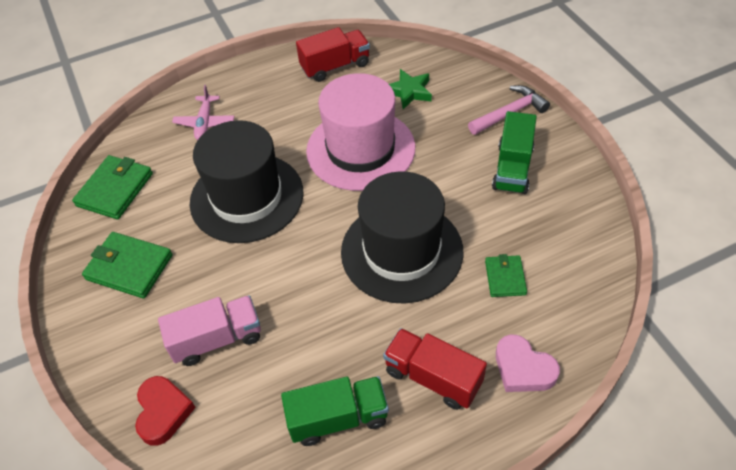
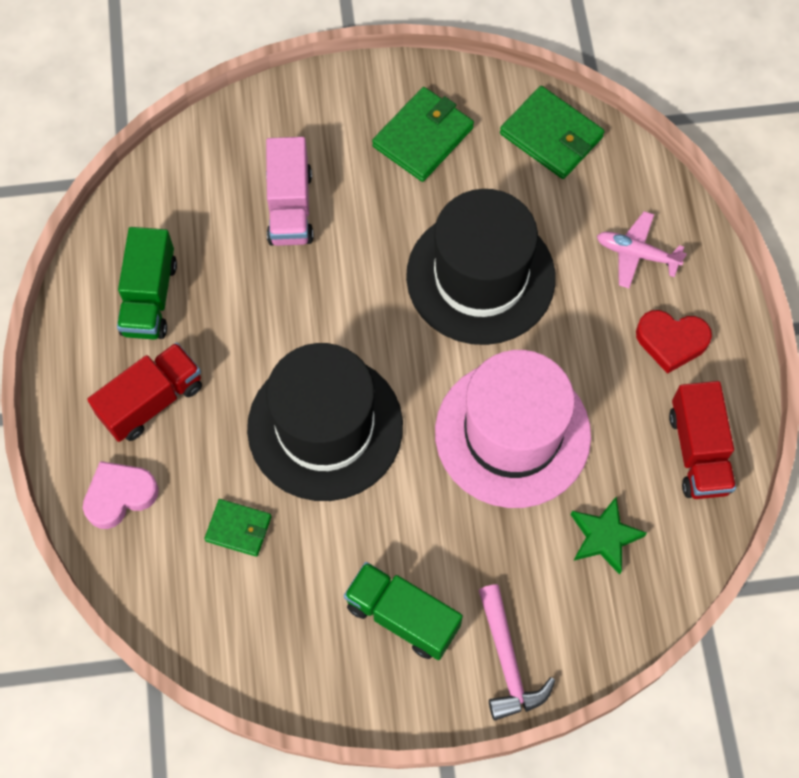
camera: 105 degrees right, 15 degrees up
red heart [135,376,196,446] -> red heart moved to [636,310,712,374]

